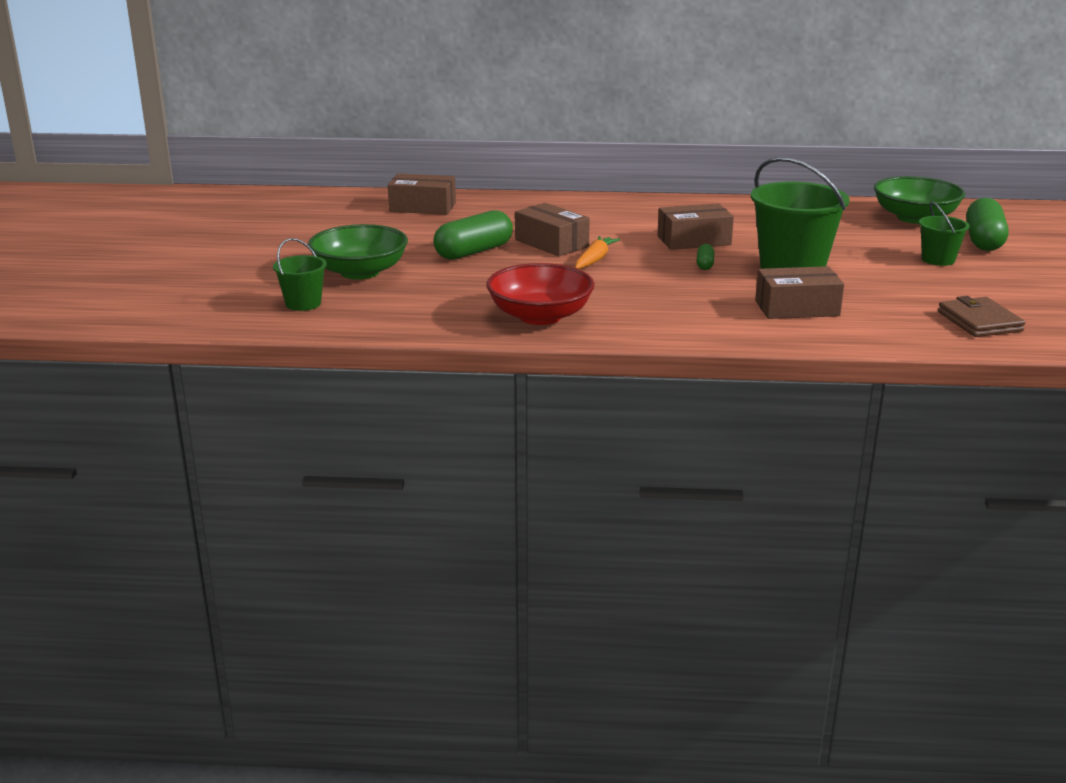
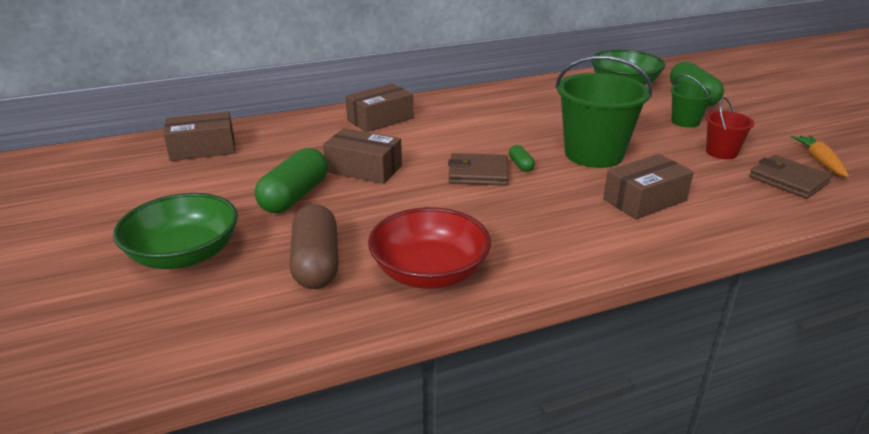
camera: 25 degrees left, 5 degrees up
green bucket [273,238,327,311] -> none
orange carrot [575,236,620,269] -> orange carrot moved to [790,135,849,177]
brown box [657,203,734,250] -> brown box moved to [345,84,413,132]
none -> brown capsule [290,204,339,289]
none -> brown wallet [448,153,509,186]
none -> red bucket [706,97,755,159]

